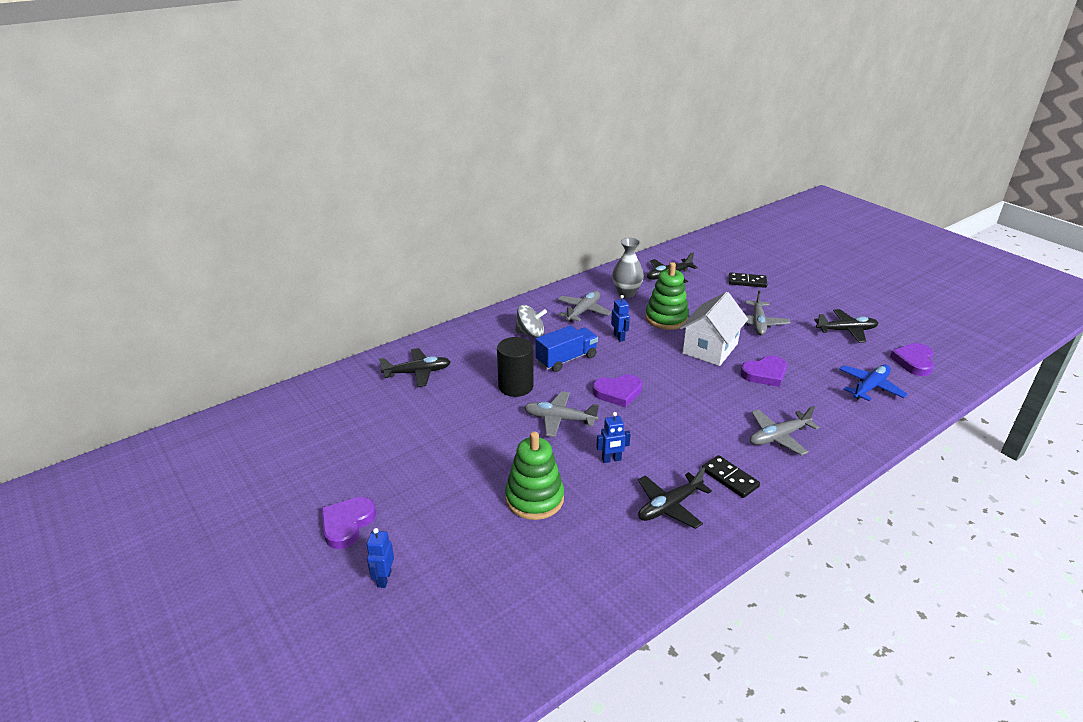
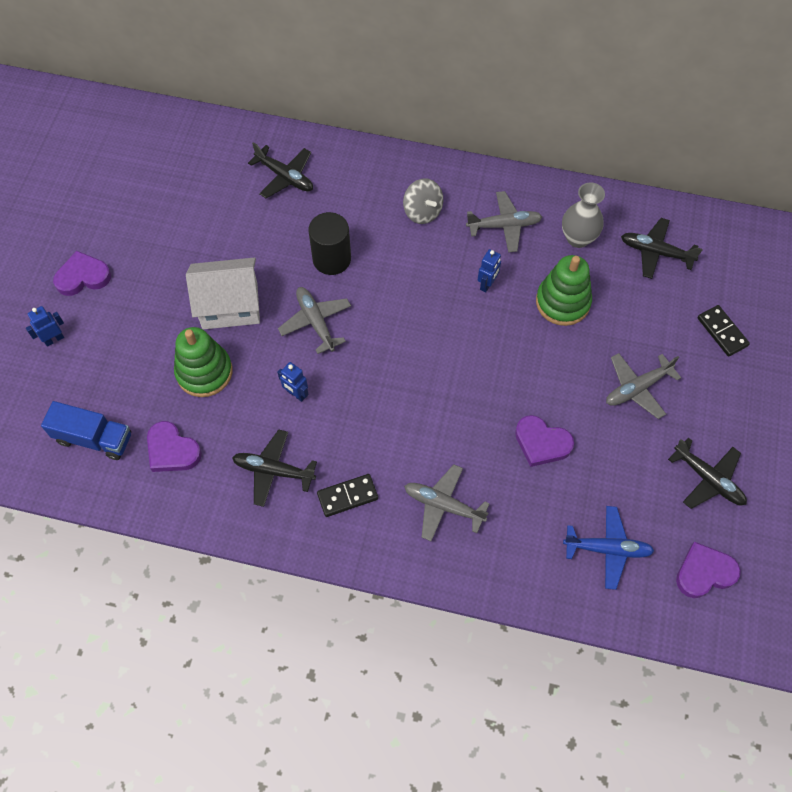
camera: 50 degrees right, 30 degrees up
blue truck [536,325,598,372] -> blue truck moved to [41,401,131,460]
purple heart [592,374,642,408] -> purple heart moved to [147,421,202,472]
white house [680,292,748,366] -> white house moved to [186,257,260,329]
black domino [702,455,760,498] -> black domino turned 60 degrees clockwise [317,474,378,517]

